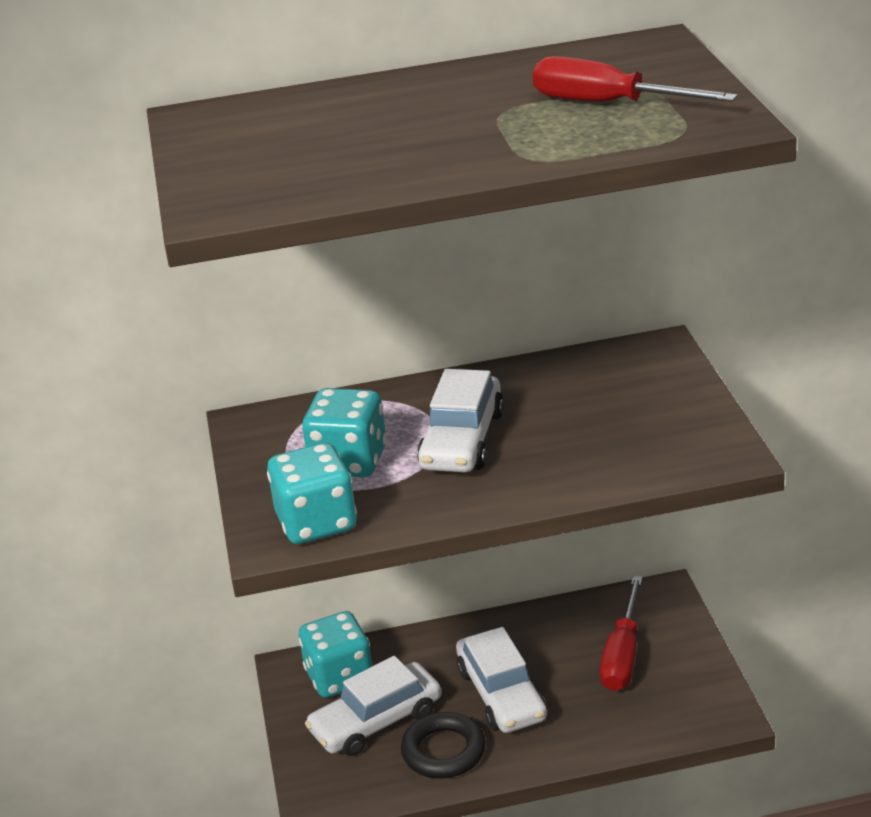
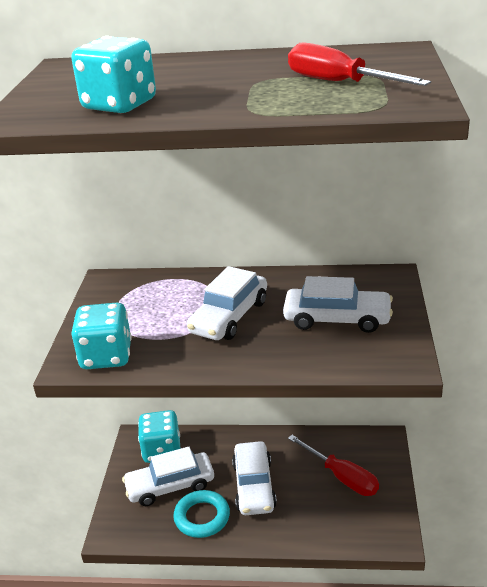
camera: 15 degrees right, 0 degrees up
turquoise dice [302,388,387,477] -> turquoise dice moved to [72,36,156,113]
black ring [401,712,486,778] -> turquoise ring [173,490,230,538]
red screwdriver [600,576,643,691] -> red screwdriver turned 75 degrees counterclockwise [288,435,379,496]
none -> white car [283,276,393,333]

